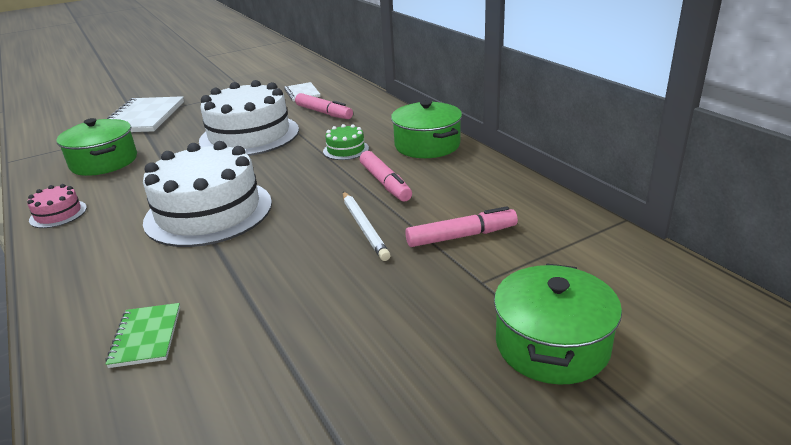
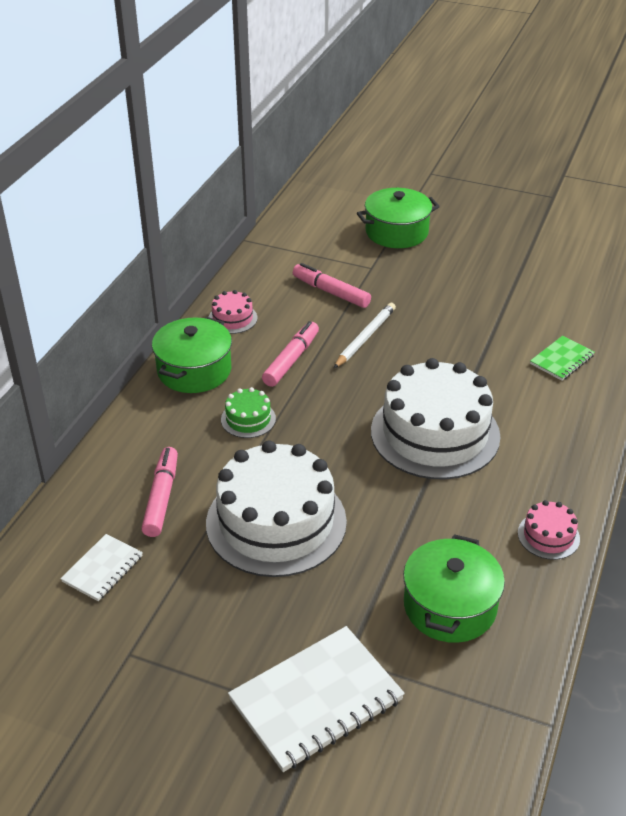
camera: 130 degrees left, 10 degrees up
none -> pink cake [209,290,257,334]

